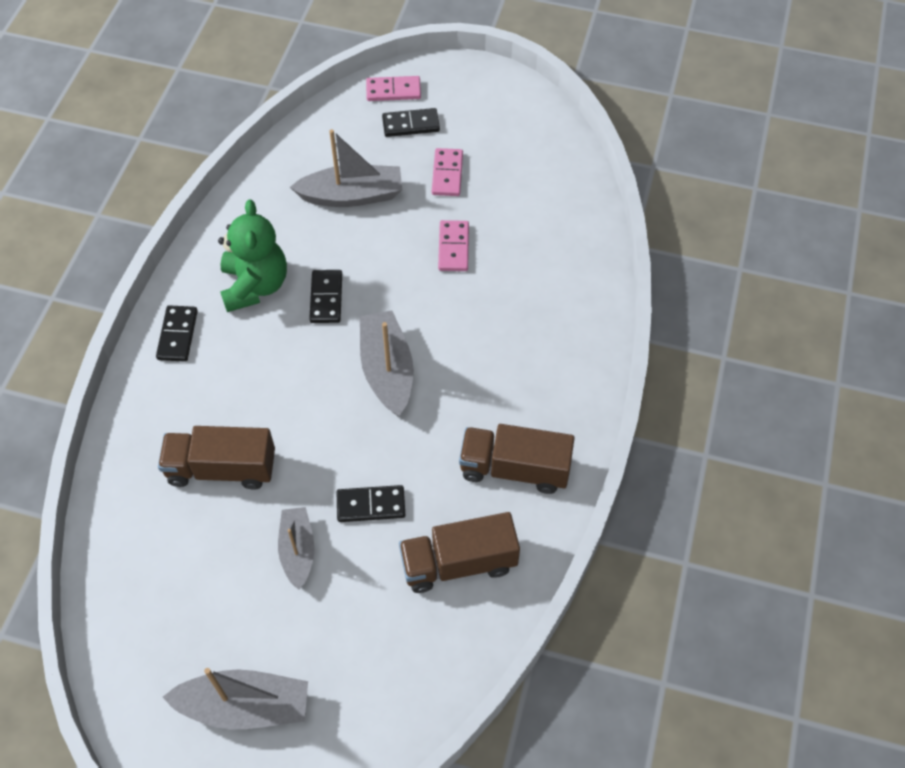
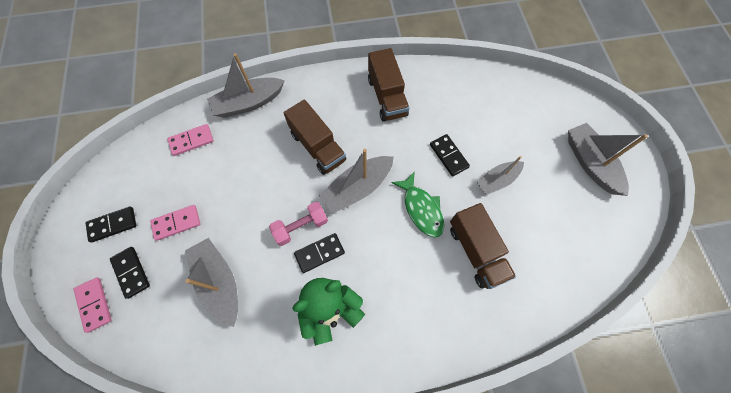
camera: 115 degrees left, 10 degrees up
black domino [156,305,198,362] -> black domino moved to [86,207,136,242]
brown truck [399,512,520,593] -> brown truck moved to [284,99,346,175]
pink domino [438,220,469,271] -> pink domino moved to [167,124,213,156]
none -> grey boat [207,53,285,118]
none -> pink dumbbell [269,202,328,246]
none -> green fish [391,171,444,238]

